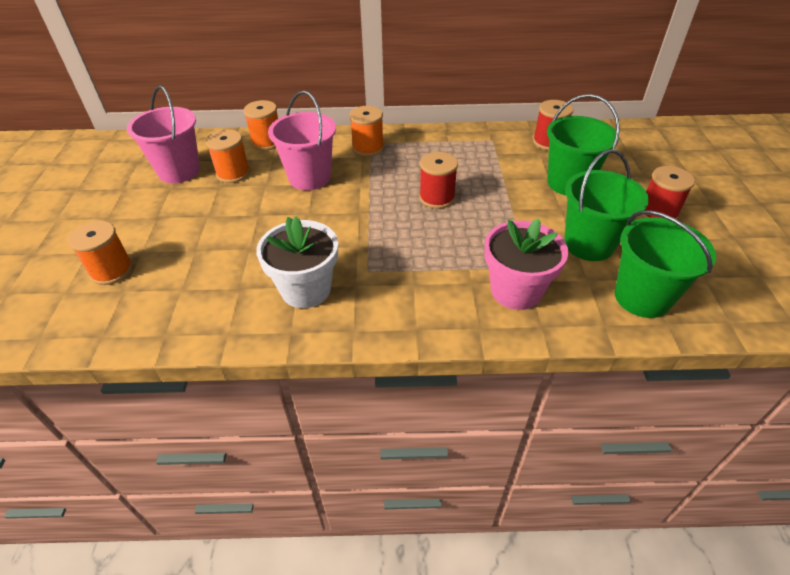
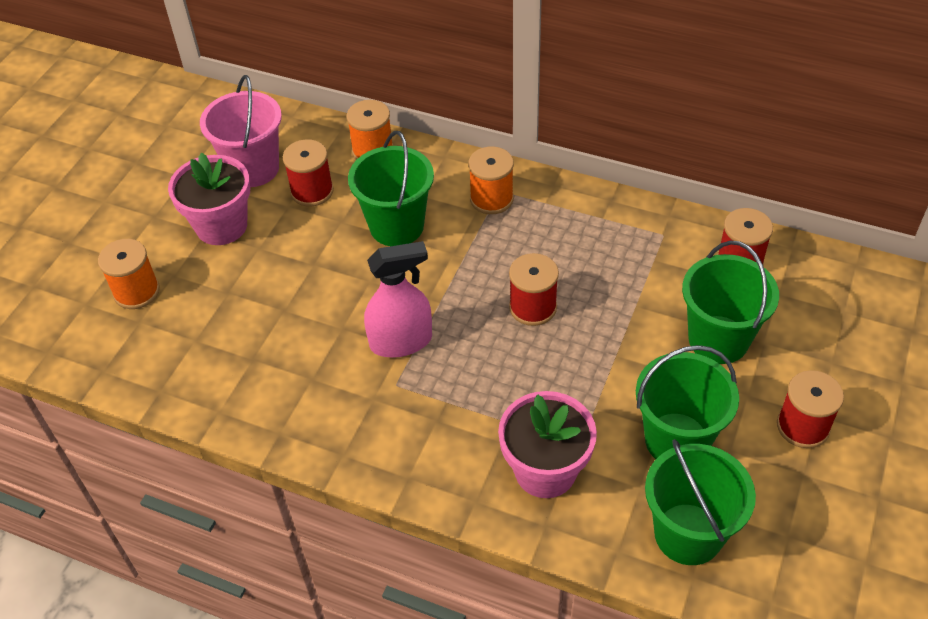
camera: 25 degrees right, 5 degrees up
orange spool [206,129,250,183] -> red spool [283,139,334,207]
white flower pot [256,217,338,308] -> none
pink bucket [268,91,336,190] -> green bucket [348,131,434,246]
none -> pink flower pot [168,153,251,245]
none -> pink spray bottle [364,241,432,358]

